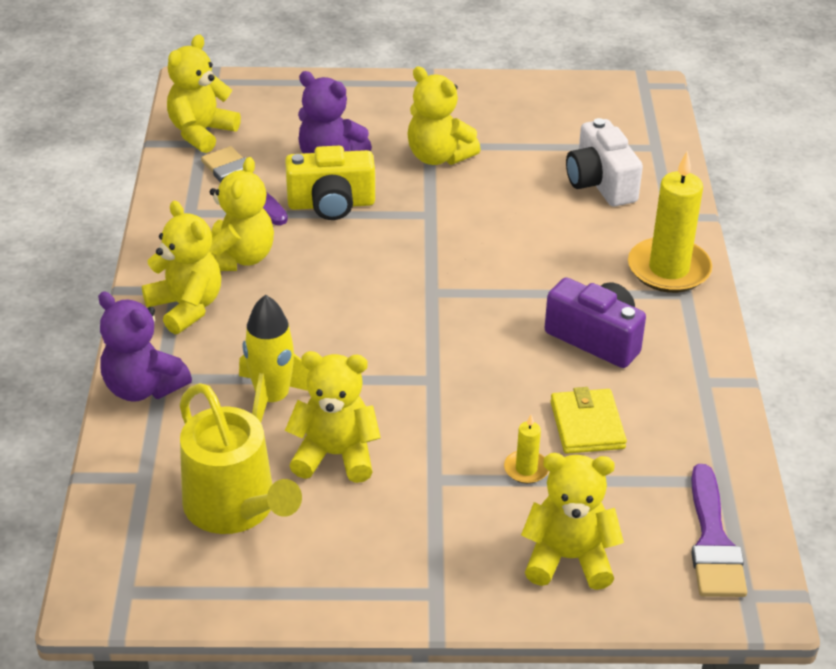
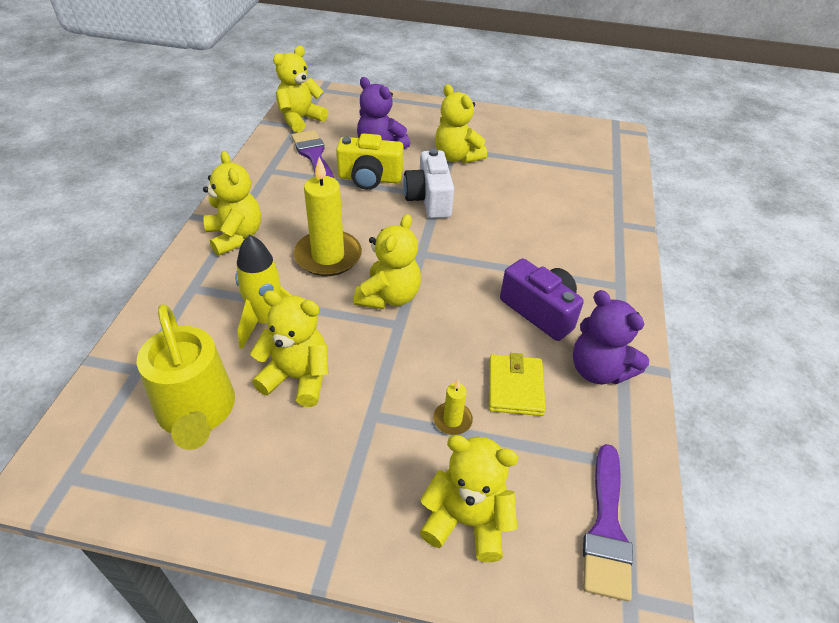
camera: 10 degrees right, 5 degrees up
purple teddy bear [98,292,192,402] -> purple teddy bear moved to [573,290,649,384]
yellow teddy bear [209,157,274,271] -> yellow teddy bear moved to [354,214,421,309]
white camera [566,118,643,207] -> white camera moved to [403,149,454,219]
yellow candle [628,151,712,293] -> yellow candle moved to [294,157,362,276]

